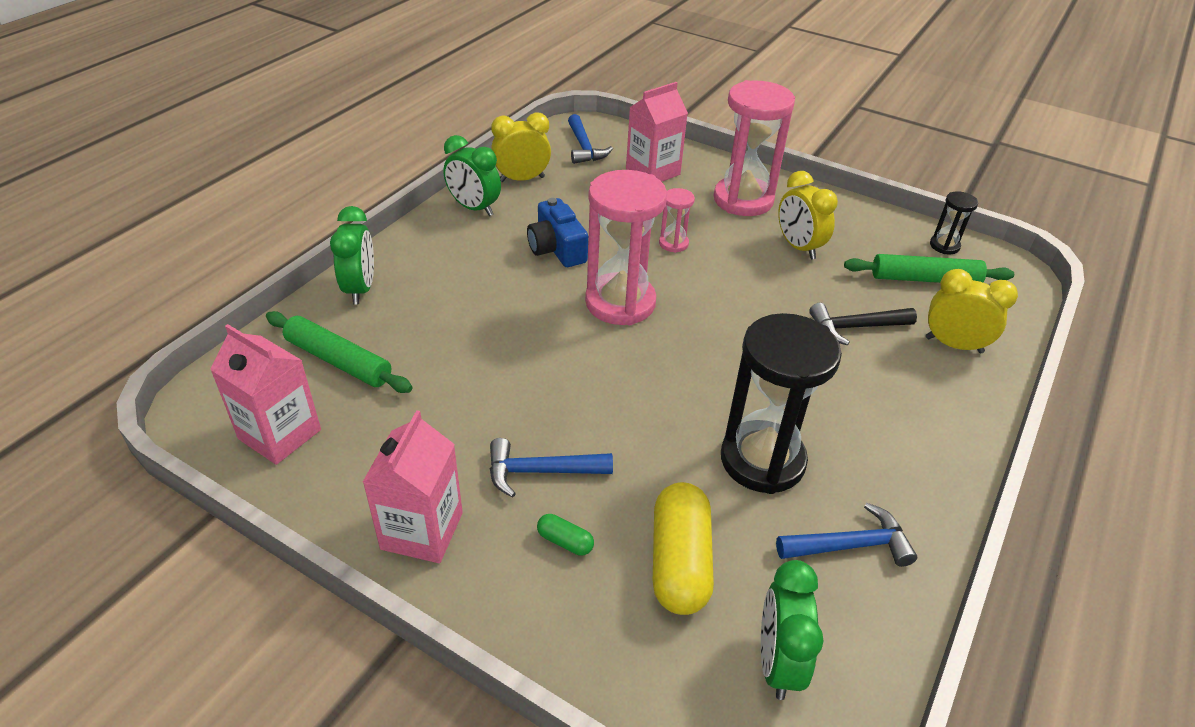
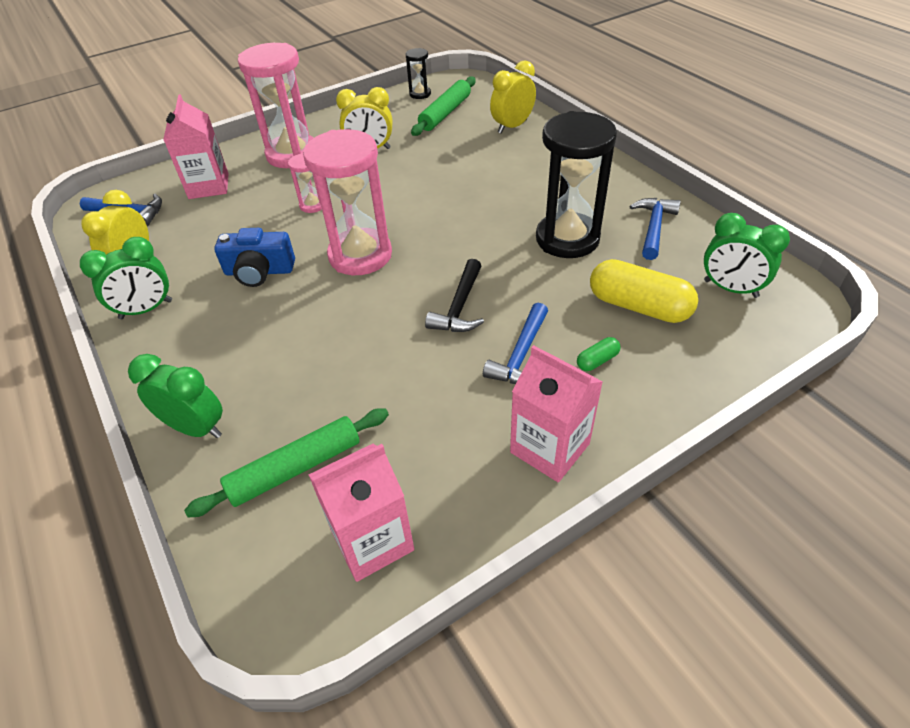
camera: 60 degrees left, 5 degrees up
black hammer [809,303,917,345] -> black hammer moved to [425,259,484,332]

